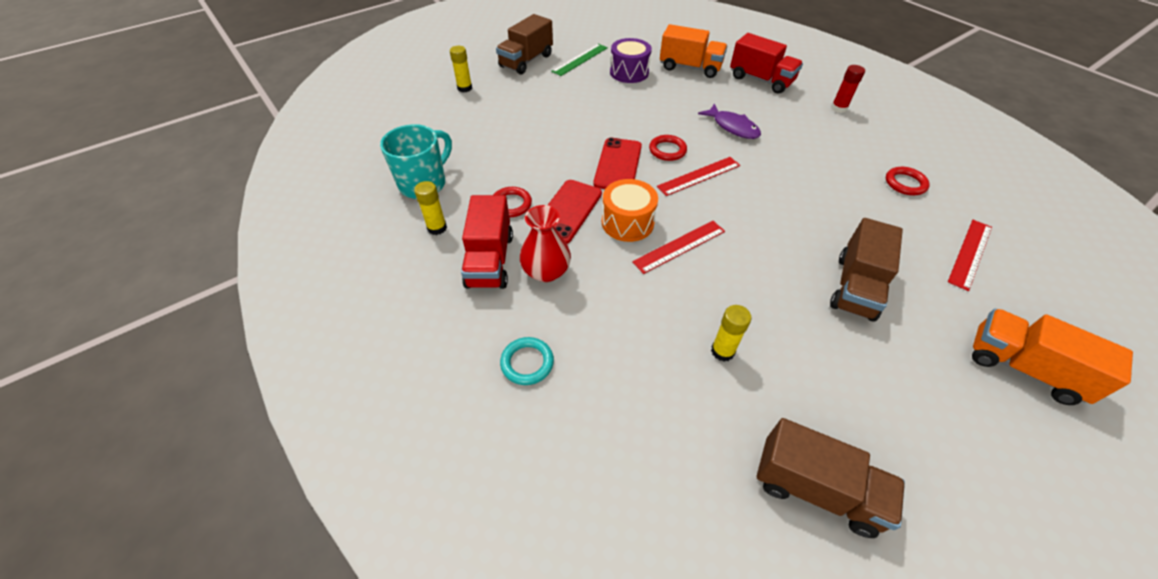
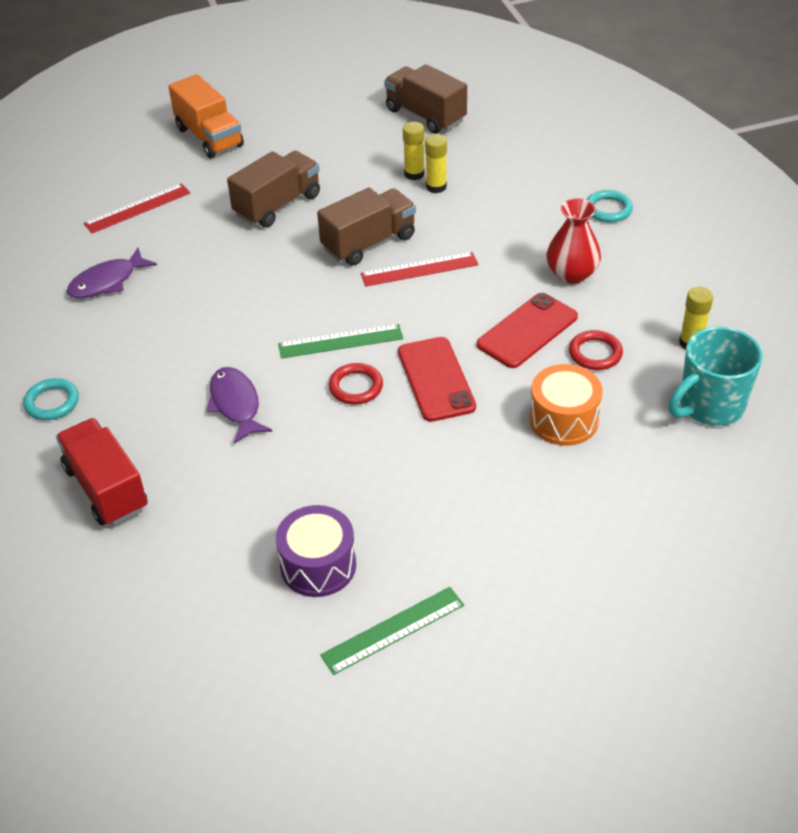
camera: 160 degrees left, 5 degrees down
yellow glue stick [450,46,472,92] -> yellow glue stick moved to [403,122,425,180]
red truck [461,195,513,289] -> none
brown truck [496,14,553,74] -> brown truck moved to [317,187,416,266]
red phone [593,138,642,189] -> red phone turned 45 degrees counterclockwise [398,337,476,422]
orange drum [602,179,658,242] -> orange drum moved to [529,364,603,446]
red ruler [657,157,740,196] -> green ruler [278,324,403,359]
orange truck [660,24,728,78] -> none
red glue stick [831,65,865,113] -> turquoise ring [23,378,79,420]
red ring [886,167,930,195] -> purple fish [66,247,157,299]

